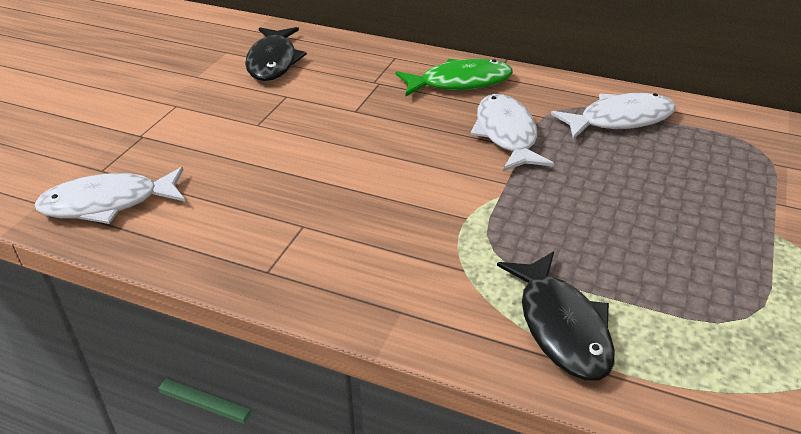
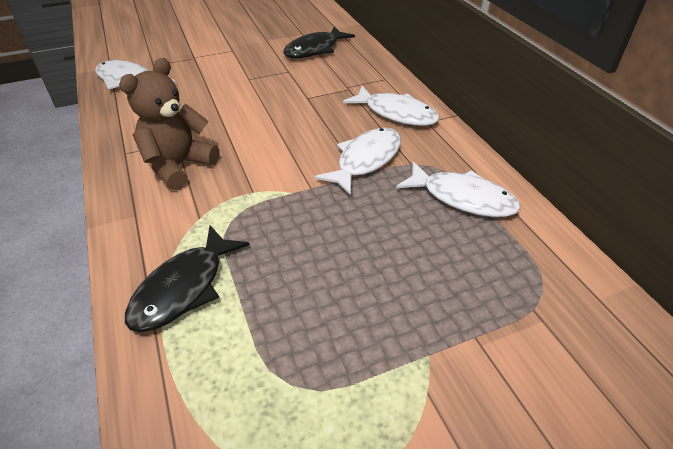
camera: 45 degrees right, 5 degrees up
green fish [396,59,513,97] -> white fish [343,86,439,126]
none -> brown teddy bear [119,58,220,190]

